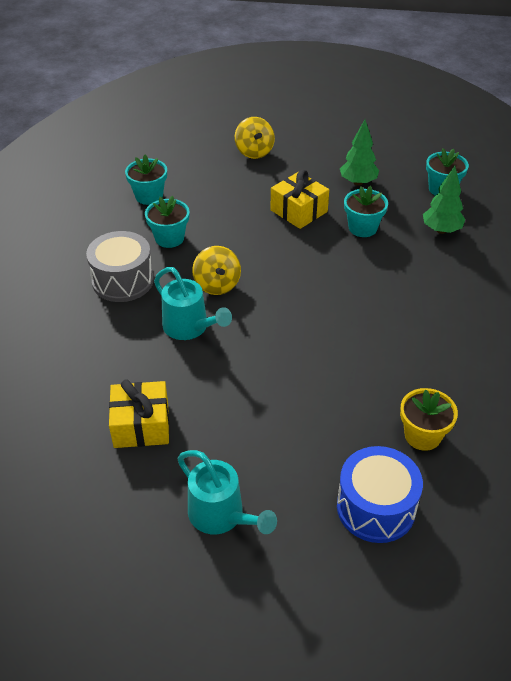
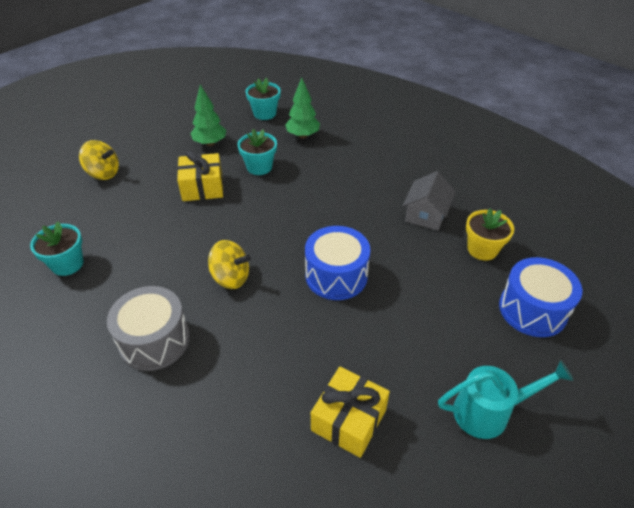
camera: 55 degrees left, 0 degrees up
turquoise flower pot [145,196,190,248] -> none
turquoise watering can [154,267,232,340] -> none
none -> blue drum [305,226,370,300]
none -> grey house [403,171,456,231]

